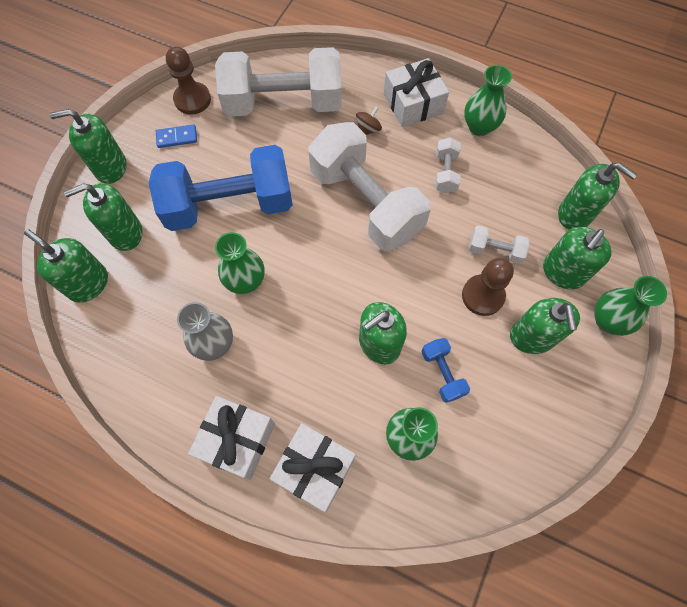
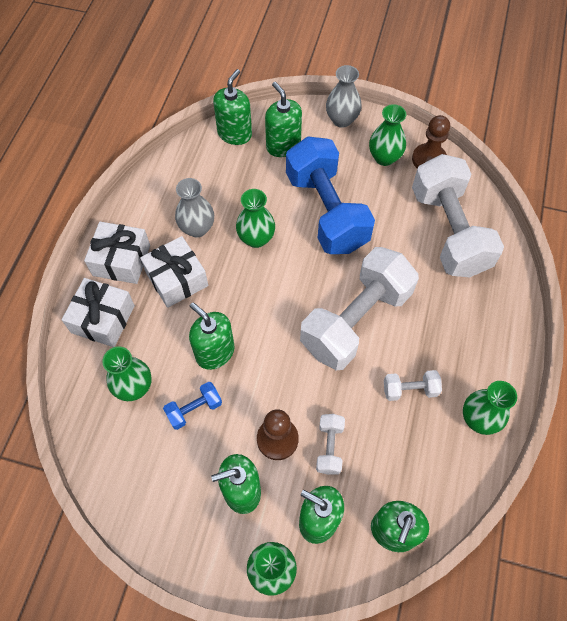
camera: 80 degrees right, 5 degrees down
green soap dispenser [50,109,127,184] -> grey vase [326,65,362,128]
blue domino [156,124,197,148] -> green vase [369,104,406,166]
brown spinning top [356,106,382,135] -> none
white gift [384,58,449,127] -> white gift moved to [140,236,208,308]

